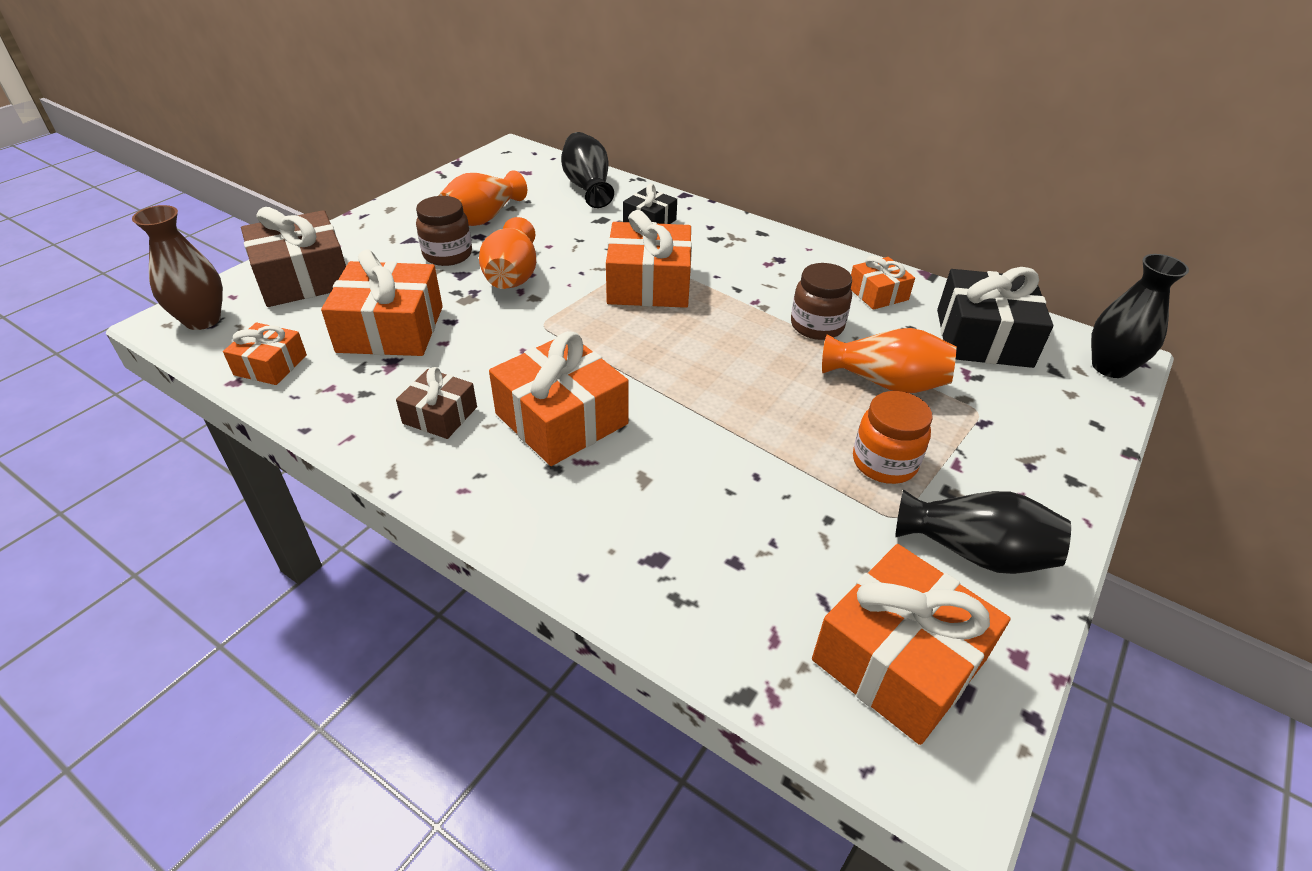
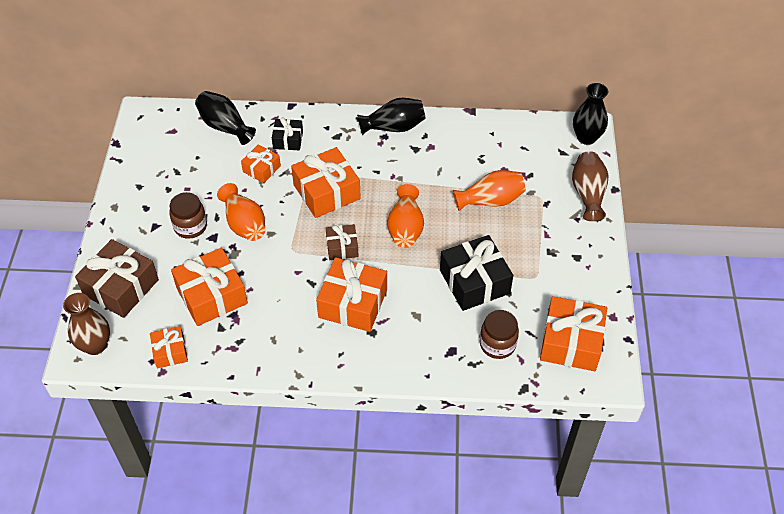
camera: 30 degrees left, 10 degrees up
brown gift [396,367,477,439] -> brown gift moved to [326,224,359,260]
orange vase [438,170,527,226] -> orange vase moved to [387,184,424,248]
brown jar [791,263,852,340] -> brown jar moved to [480,310,519,359]
orange gift [851,256,915,310] -> orange gift moved to [241,145,281,183]
orange jar [853,391,933,484] -> none
black vase [895,489,1071,574] -> black vase moved to [357,98,426,135]
black gift [937,267,1053,368] -> black gift moved to [440,235,513,311]
none -> brown vase [572,151,608,221]

